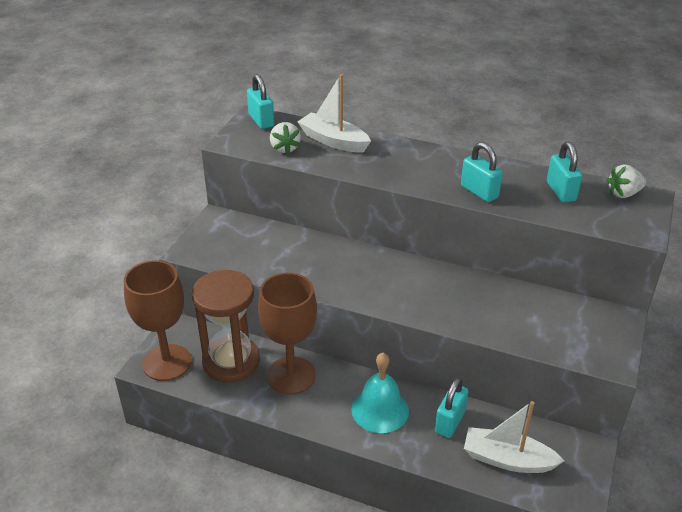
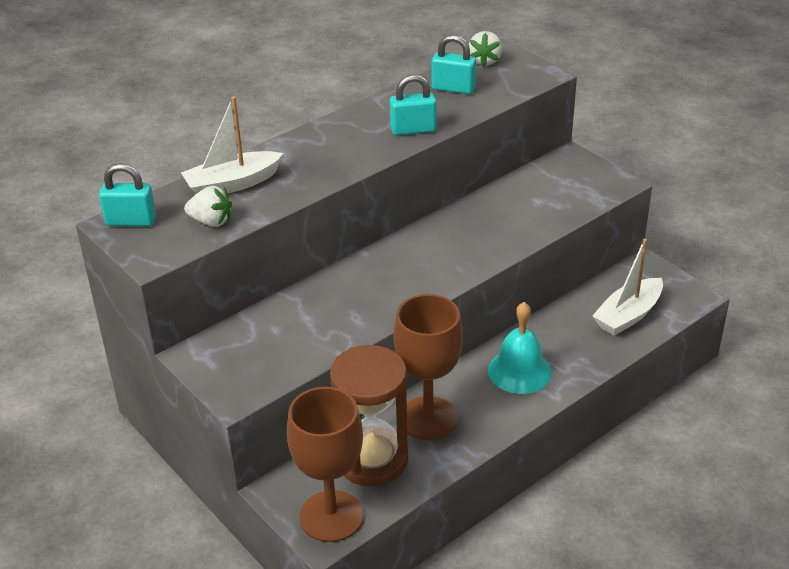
camera: 60 degrees left, 0 degrees up
turquoise padlock [435,377,469,438] -> none

